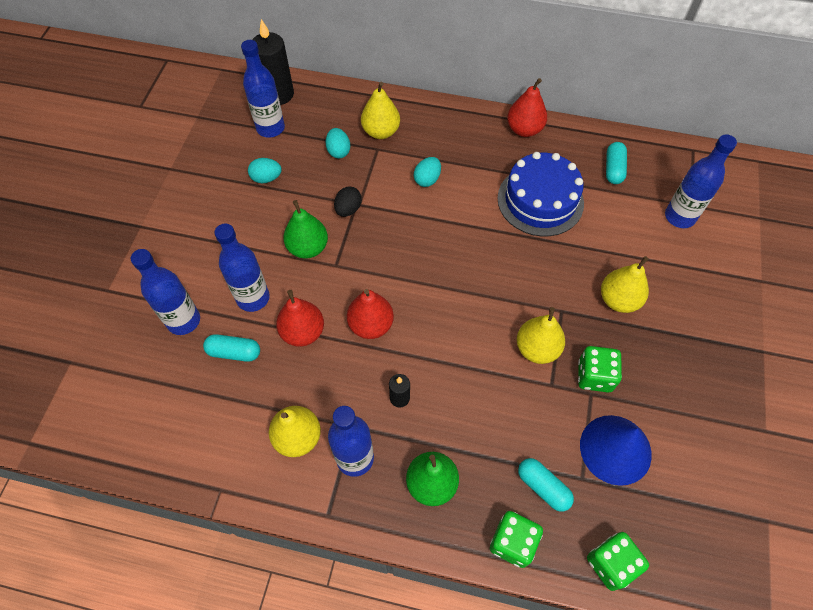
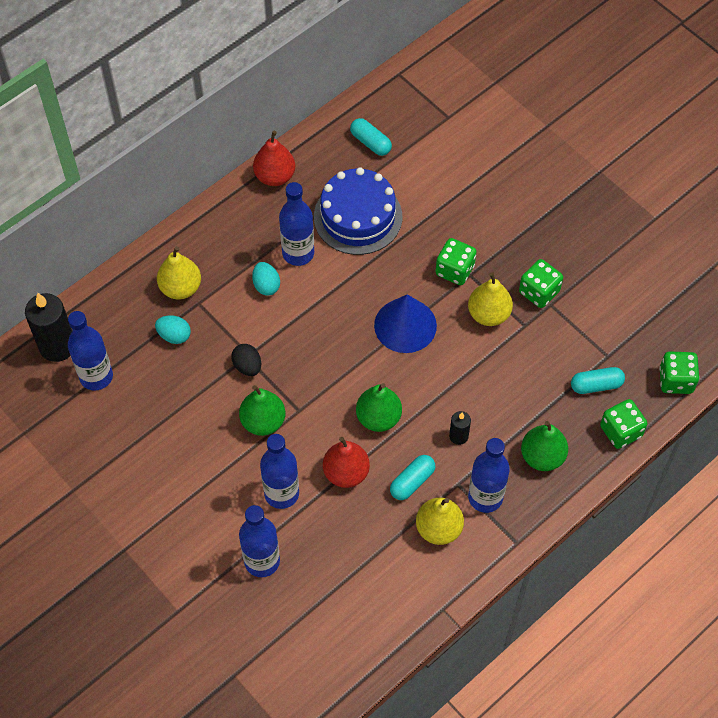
camera: 55 degrees left, 0 degrees up
turquoise capsule [203,334,260,362] -> turquoise capsule moved to [390,455,435,500]
turquoise egg [248,158,282,183] -> none
red pear [347,289,394,339] -> green pear [356,383,402,432]
blue cone [580,415,652,486] -> blue cone moved to [374,294,437,353]
yellow pear [601,256,649,313] -> none
blue bottle [665,134,737,228] -> blue bottle moved to [279,182,314,266]
none -> green dice [436,238,477,285]

